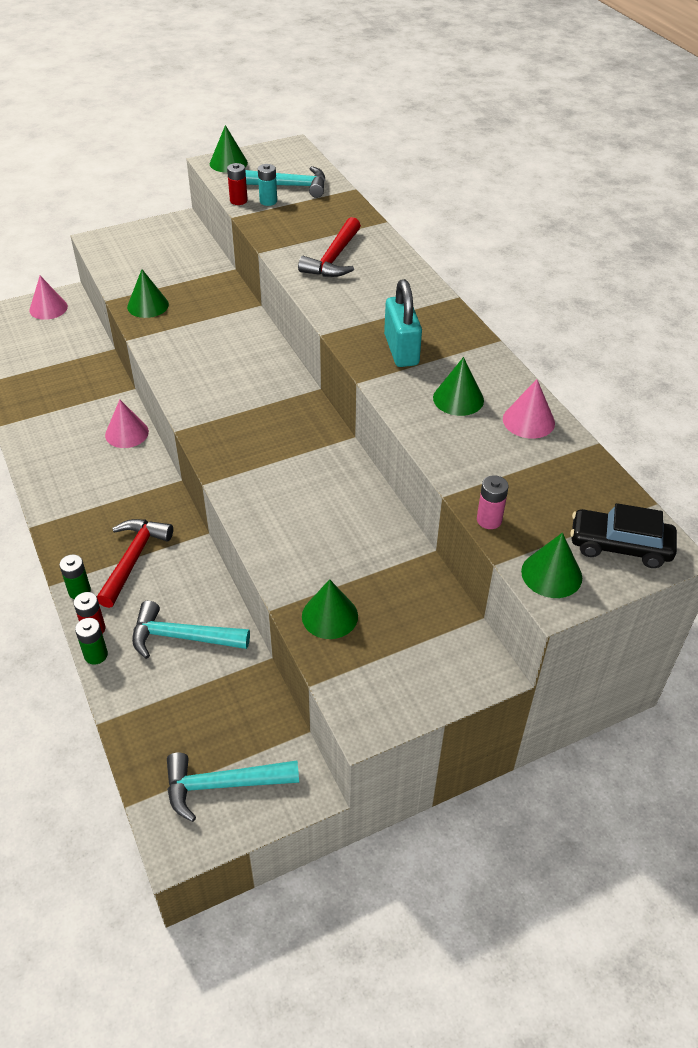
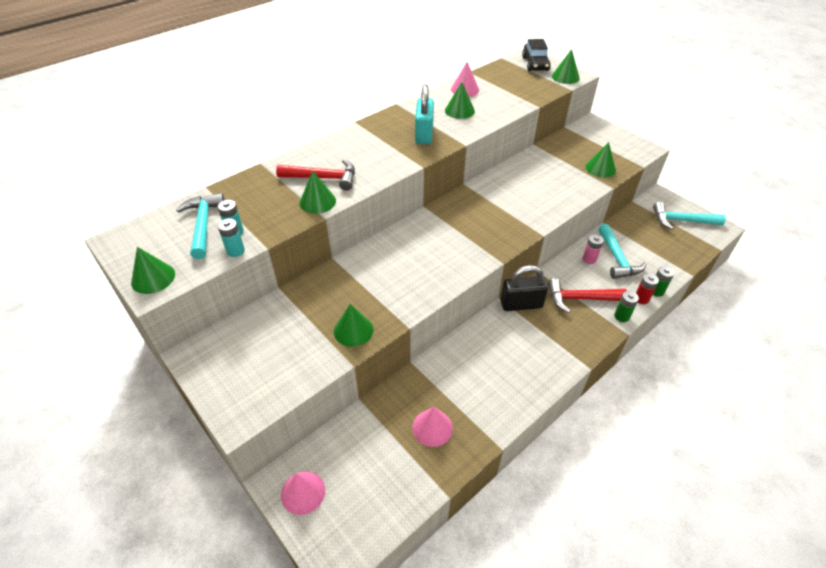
camera: 105 degrees left, 0 degrees up
pink cone [105,399,149,448] -> pink cone moved to [412,407,453,447]
turquoise hammer [167,753,299,822] -> turquoise hammer turned 120 degrees clockwise [653,202,726,230]
red battery [227,163,248,205] -> turquoise battery [218,219,245,257]
turquoise padlock [384,279,422,367] -> turquoise padlock turned 60 degrees counterclockwise [415,84,434,144]
pink battery [477,475,509,529] -> pink battery moved to [583,234,604,264]
none -> green cone [299,171,336,214]
none -> black padlock [501,265,548,311]

